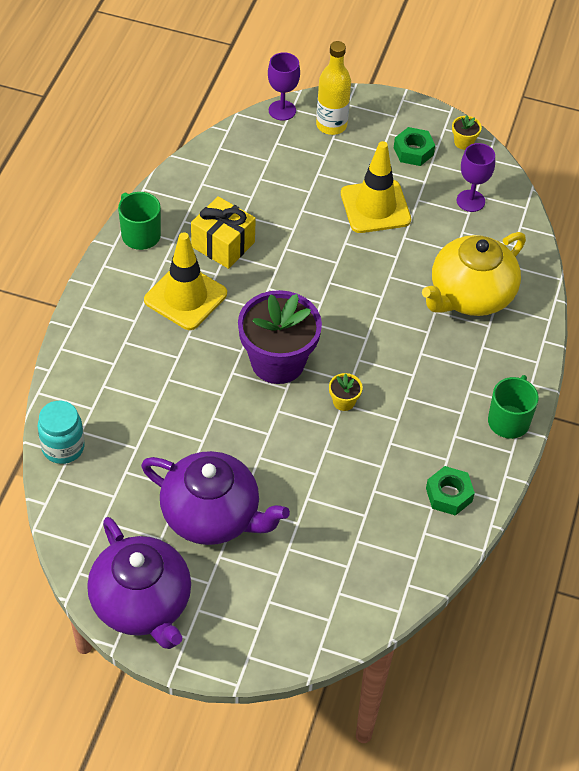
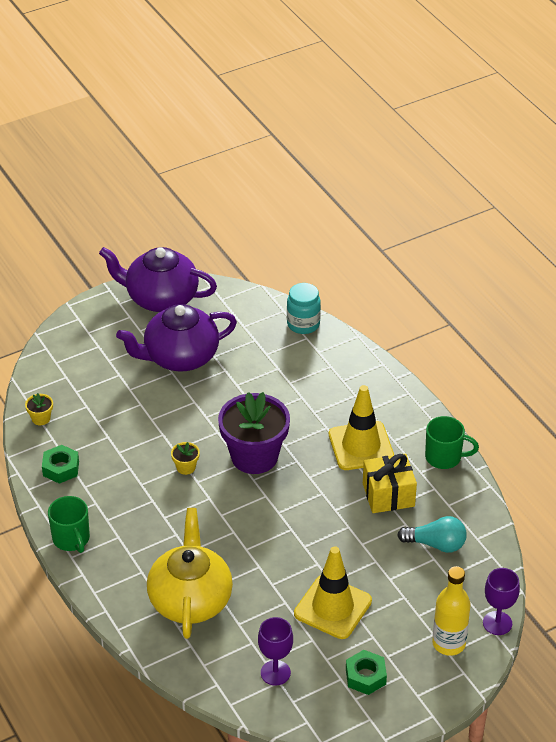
camera: 135 degrees right, 10 degrees down
yellow flower pot [452,115,482,150] -> yellow flower pot moved to [25,393,53,425]
none -> turquoise light bulb [397,516,467,553]

